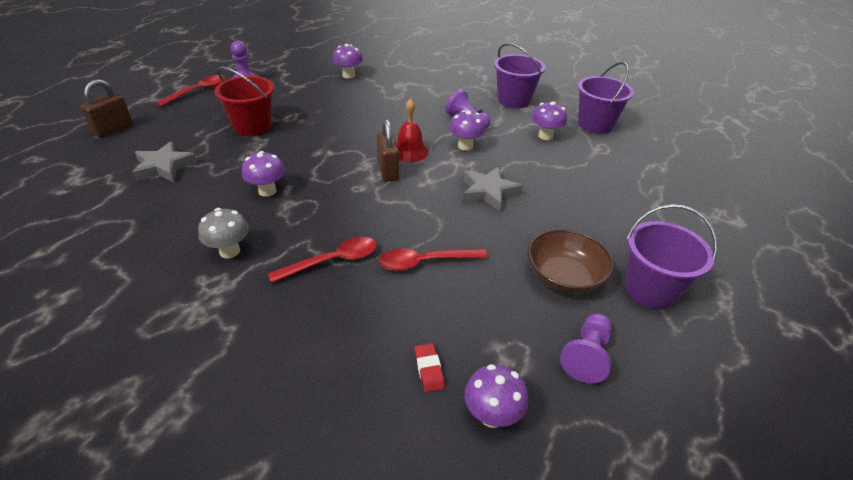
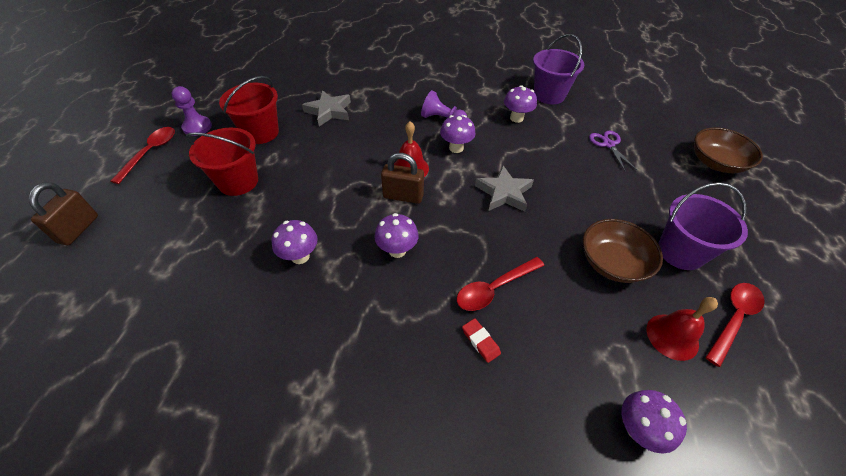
camera: 20 degrees left, 10 degrees up
grey star [132,141,198,182] -> grey star moved to [302,90,351,127]
grey mushroom [198,208,249,258] -> none
red spoon [268,237,377,283] -> red spoon moved to [705,283,765,367]
purple mushroom [333,44,363,79] -> purple mushroom moved to [374,213,419,258]
brown padlock [377,119,399,182] -> brown padlock turned 45 degrees counterclockwise [381,153,424,204]
red eraser [414,343,445,392] -> red eraser moved to [462,318,501,363]
purple bucket [494,43,546,108] -> none
purple pawn [560,313,612,383] -> red bell [647,297,718,361]
none -> red bucket [219,76,279,144]
none -> purple scissors [589,131,637,172]
none -> brown bowl [694,127,763,173]

